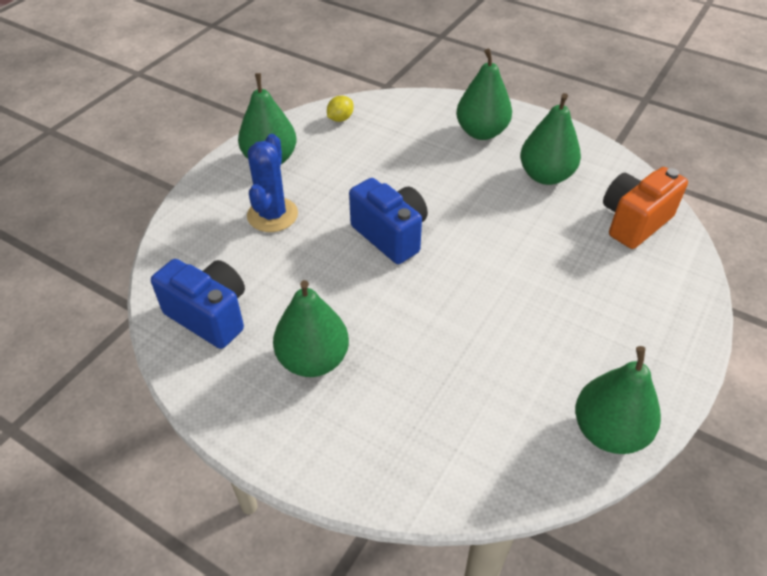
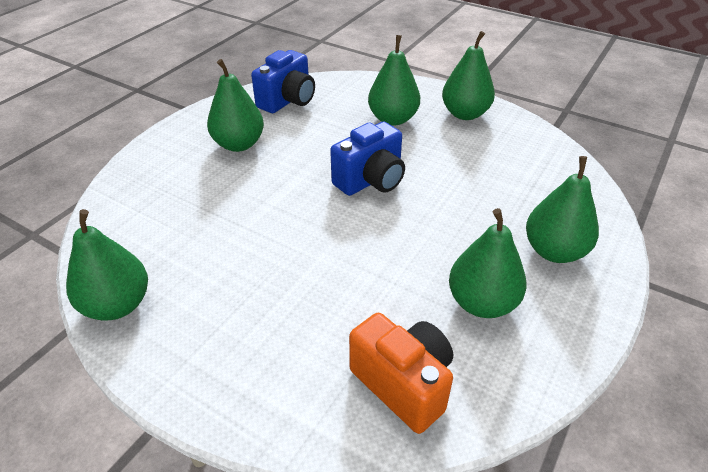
camera: 90 degrees right, 5 degrees down
blue cactus [247,134,298,232] -> green pear [368,35,420,126]
yellow lemon [327,96,354,122] -> none

